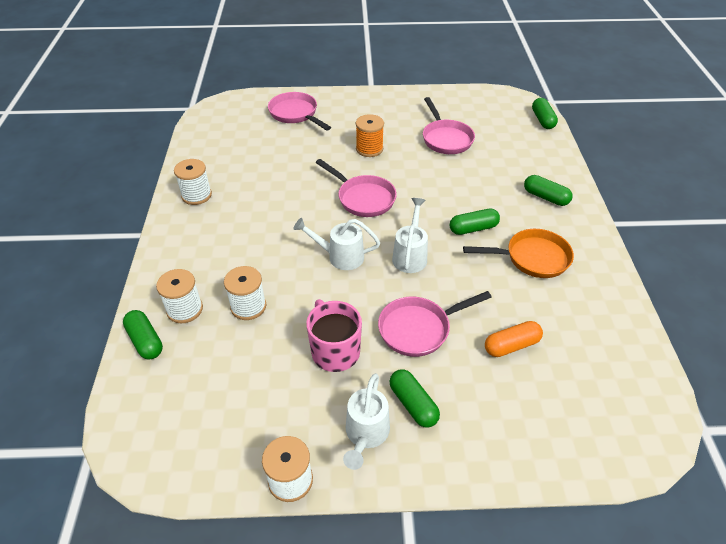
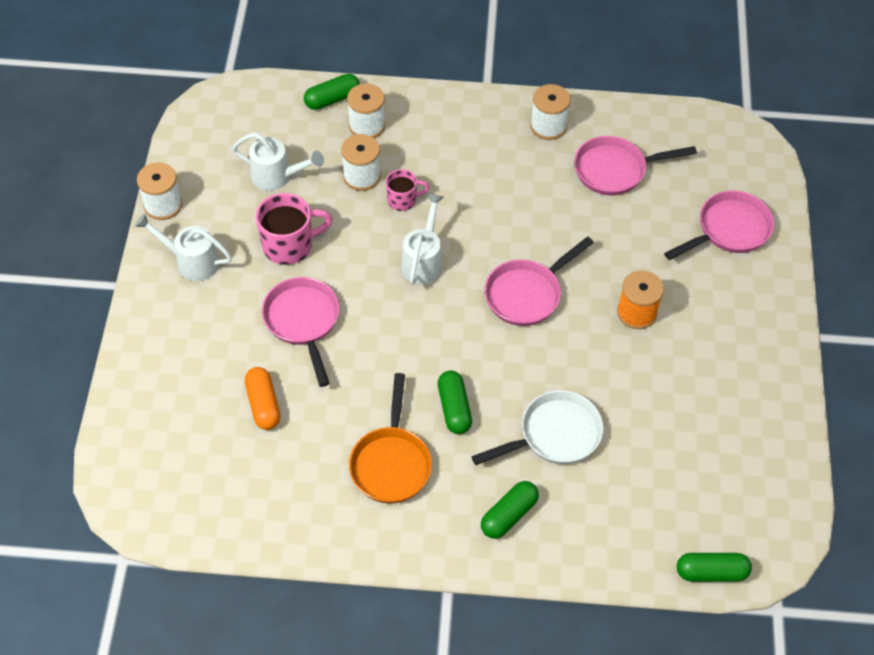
camera: 95 degrees right, 10 degrees up
green capsule [389,369,440,428] -> none
white watering can [392,198,428,273] -> white watering can moved to [232,133,324,191]
pink pan [423,97,475,154] -> pink pan moved to [574,136,697,196]
none -> pink mug [386,169,429,211]
none -> white pan [471,390,603,465]

